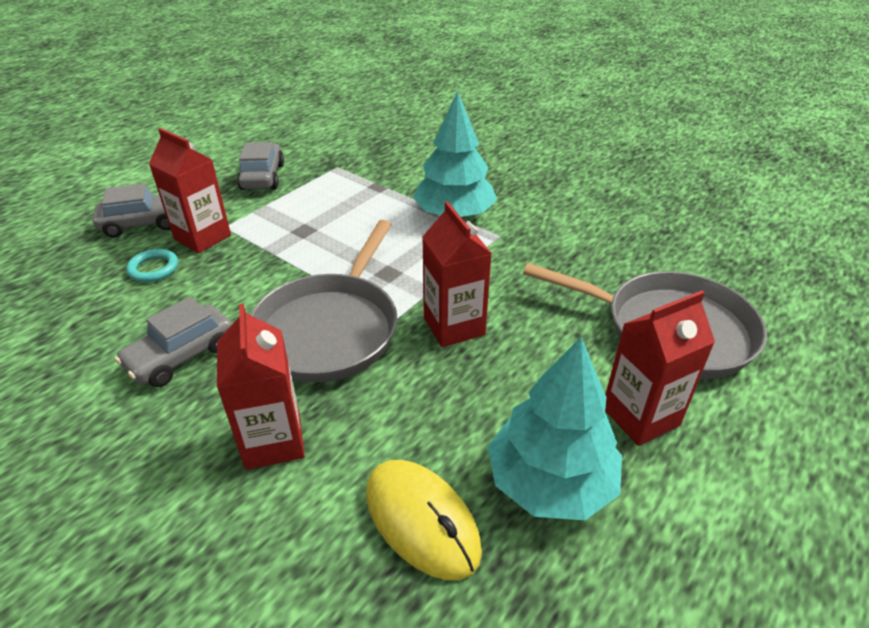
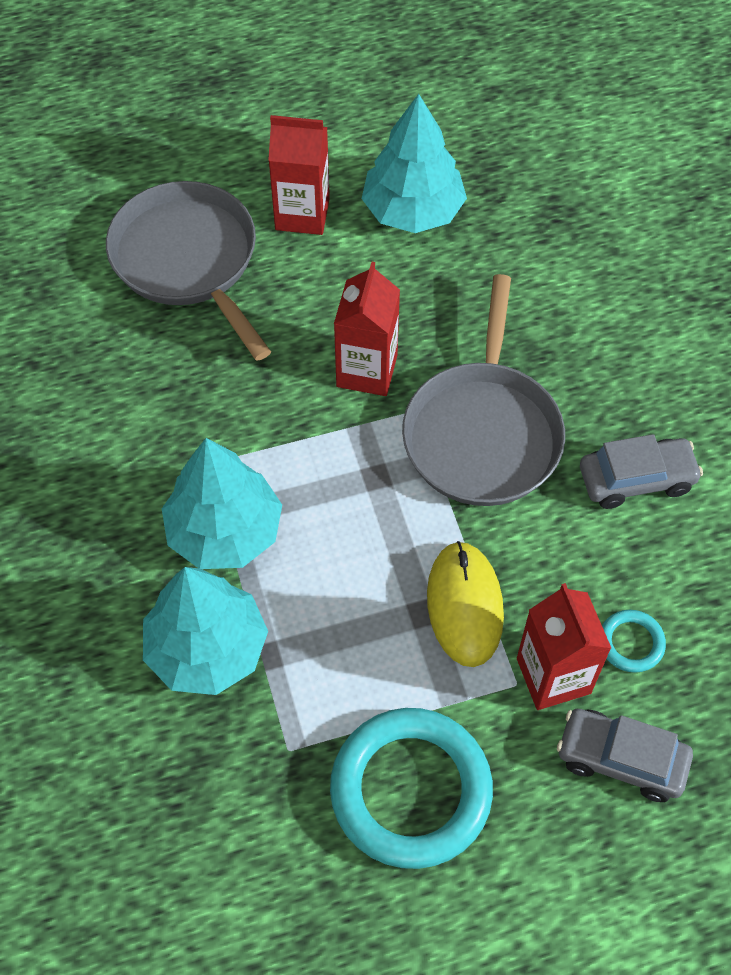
camera: 145 degrees left, 20 degrees up
red carton [217,304,305,470] -> none
grey car [237,142,284,190] -> turquoise ring [330,708,493,869]
grey pan [250,220,397,382] -> grey pan turned 135 degrees clockwise [402,274,565,506]
yellow mouse [366,460,482,580] -> yellow mouse moved to [427,541,504,667]
none -> turquoise tree [143,567,268,695]

